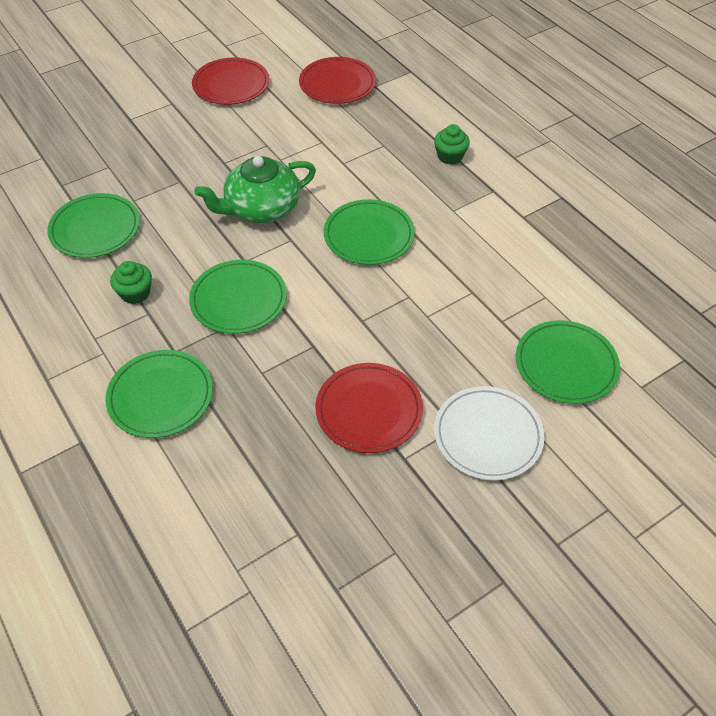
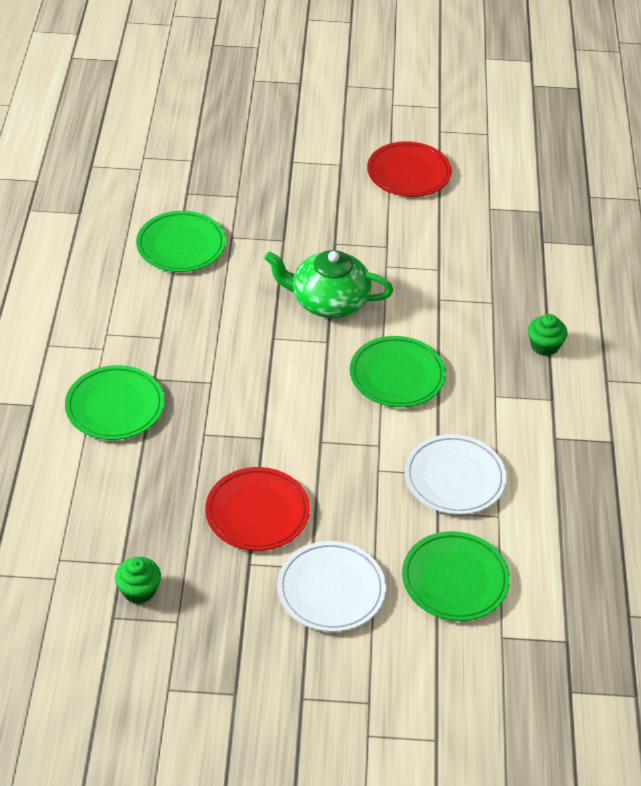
camera: 35 degrees right, 5 degrees down
green cupcake [110,261,152,304] -> green cupcake moved to [115,557,161,604]
green plate [189,260,287,334] -> none
red plate [299,57,376,104] -> none
none -> white plate [404,434,507,515]

